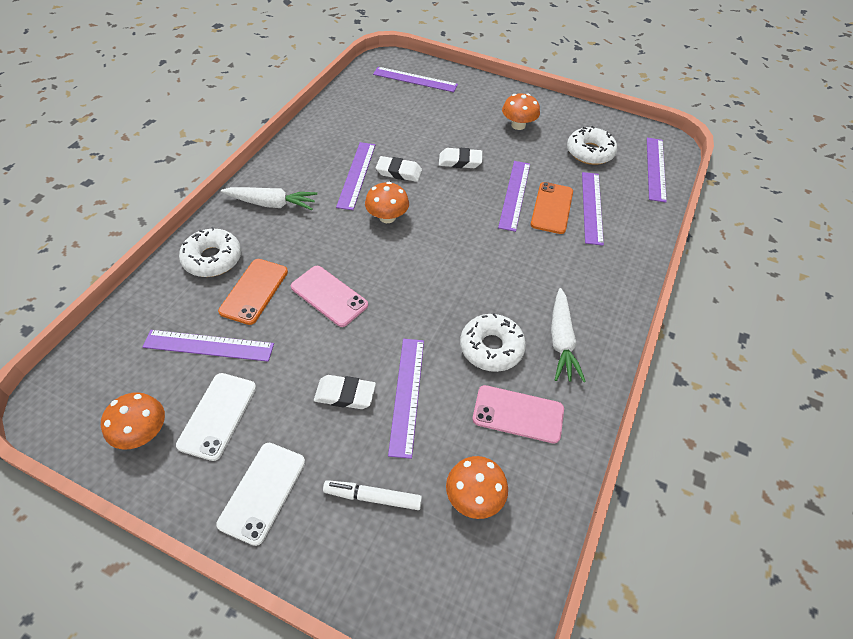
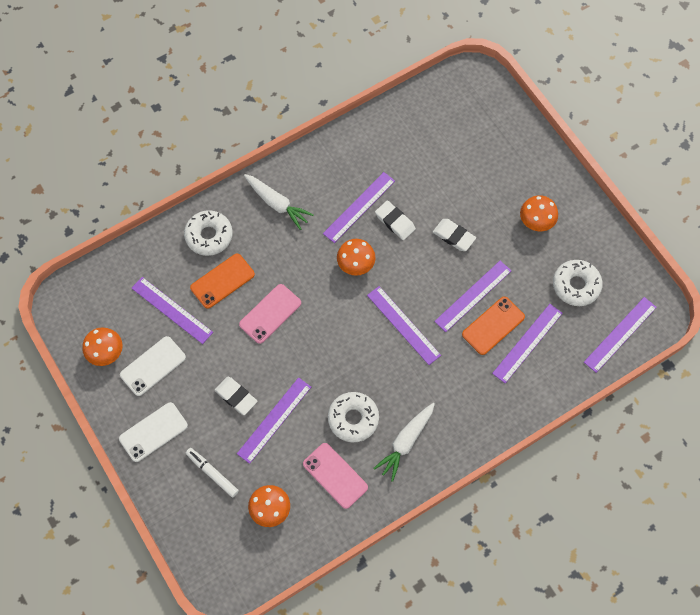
camera: 35 degrees right, 15 degrees up
pink phone [291,266,368,327] -> pink phone turned 60 degrees clockwise [239,284,301,344]
purple ruler [373,67,458,92] -> purple ruler moved to [367,286,441,365]

